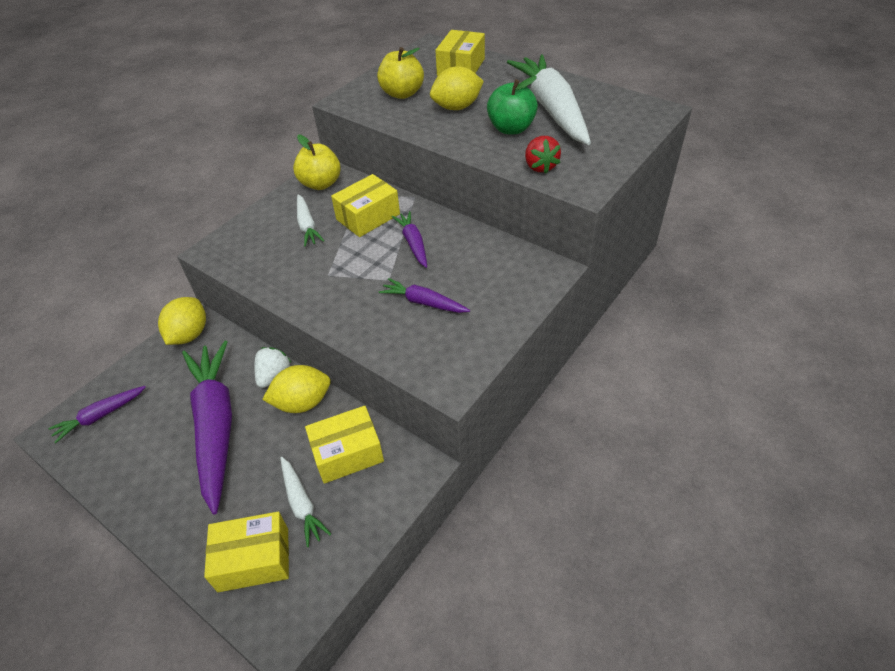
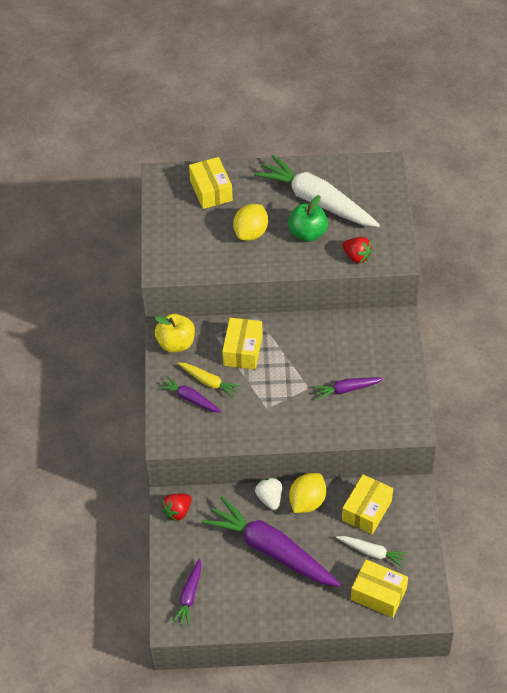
camera: 40 degrees left, 5 degrees up
yellow lemon [158,297,206,345] -> red strawberry [161,494,192,522]
yellow box [204,512,289,592] -> yellow box turned 75 degrees clockwise [351,559,408,618]
white carrot [297,194,324,247] -> yellow carrot [178,362,241,398]
yellow apple [377,47,424,99] -> none
purple carrot [391,211,427,268] -> purple carrot moved to [158,376,222,413]

